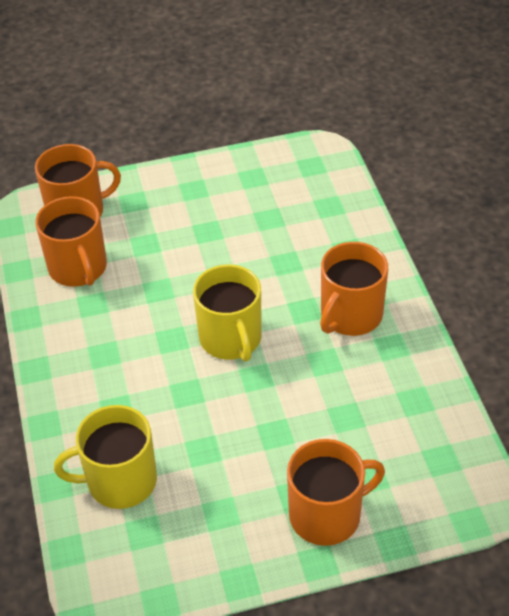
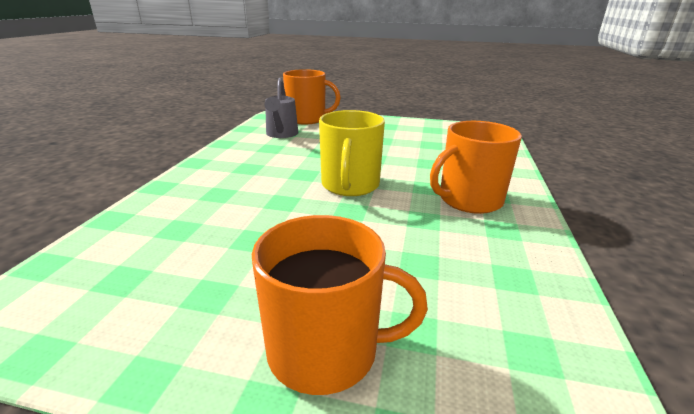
camera: 25 degrees right, 20 degrees down
orange mug [35,196,107,287] -> grey watering can [265,78,298,138]
yellow mug [54,405,157,509] -> none

